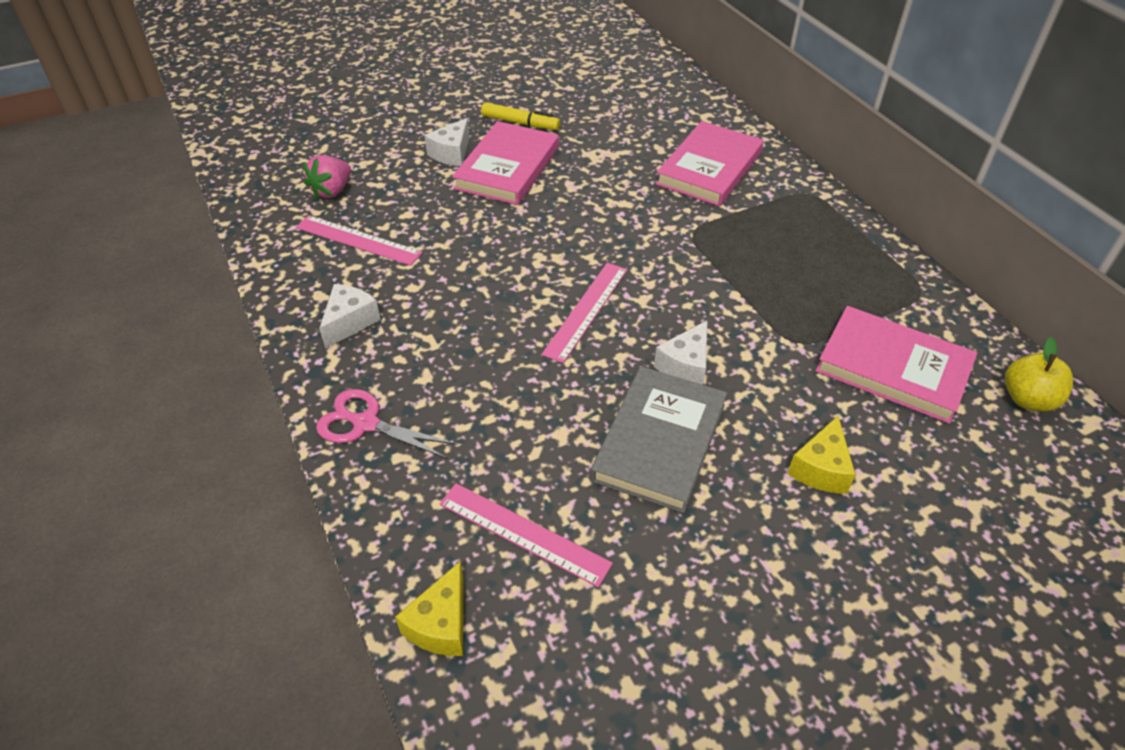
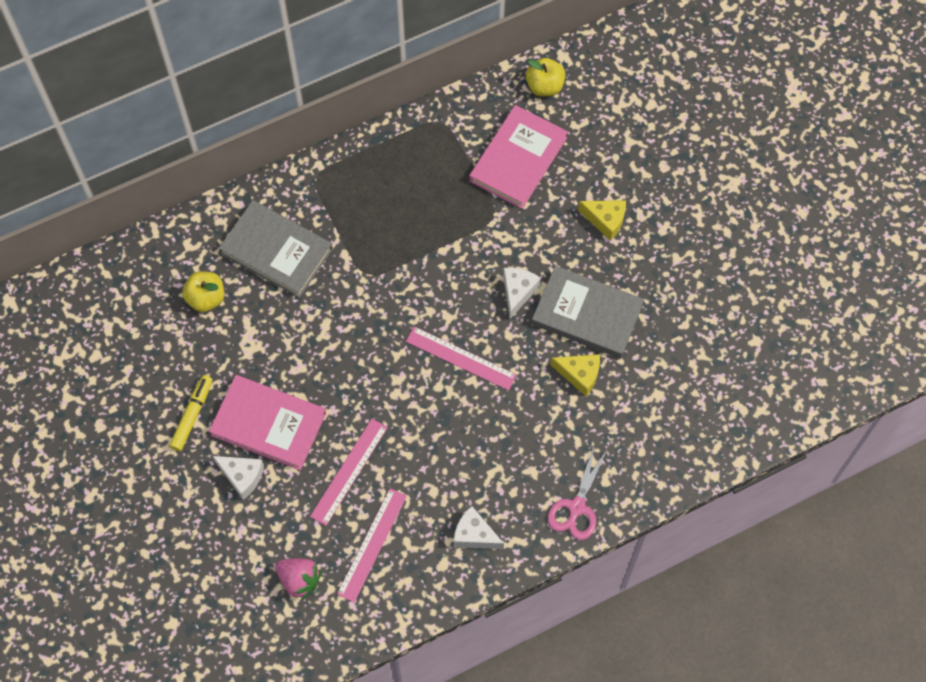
camera: 90 degrees left, 20 degrees up
yellow cheese [395,561,464,656] -> yellow cheese moved to [551,354,600,396]
pink ruler [440,483,613,587] -> pink ruler moved to [310,419,388,526]
white cheese [654,321,707,385] -> white cheese turned 105 degrees counterclockwise [503,268,541,319]
pink book [656,121,764,206] -> grey book [219,200,333,298]
none -> yellow apple [182,271,225,312]

